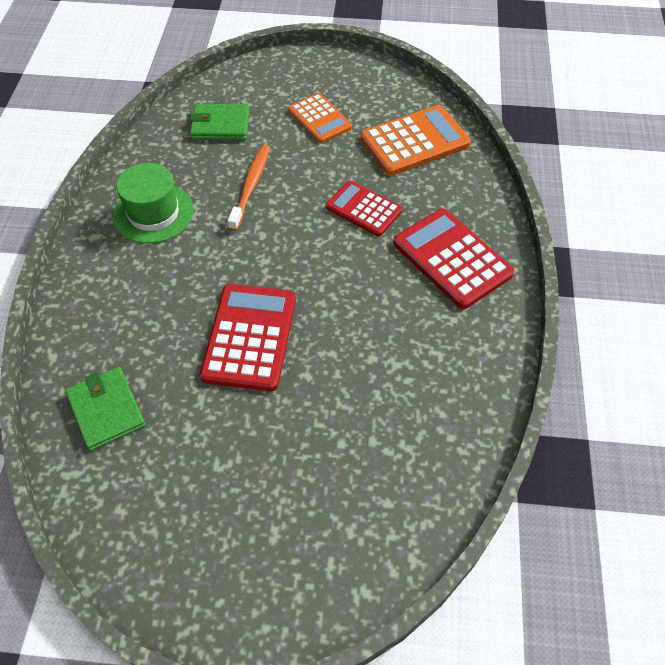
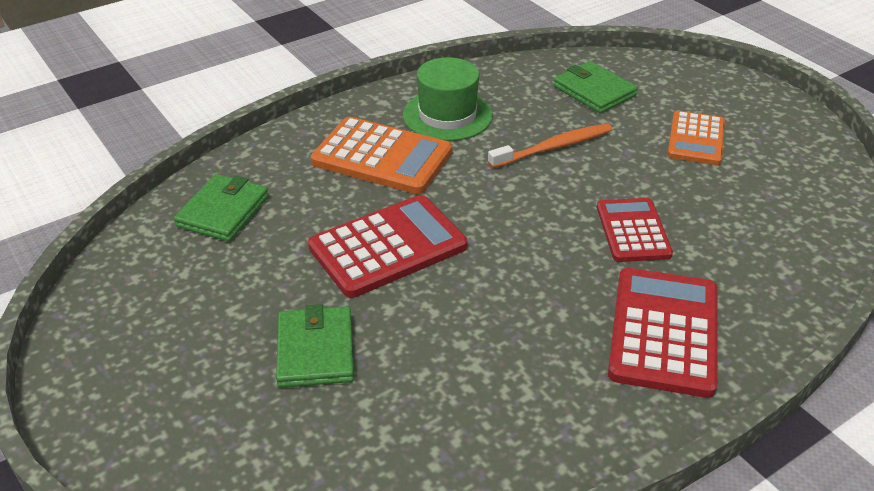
camera: 50 degrees right, 15 degrees down
orange calculator [360,105,471,176] -> orange calculator moved to [311,117,452,194]
none -> green wallet [276,304,354,388]

